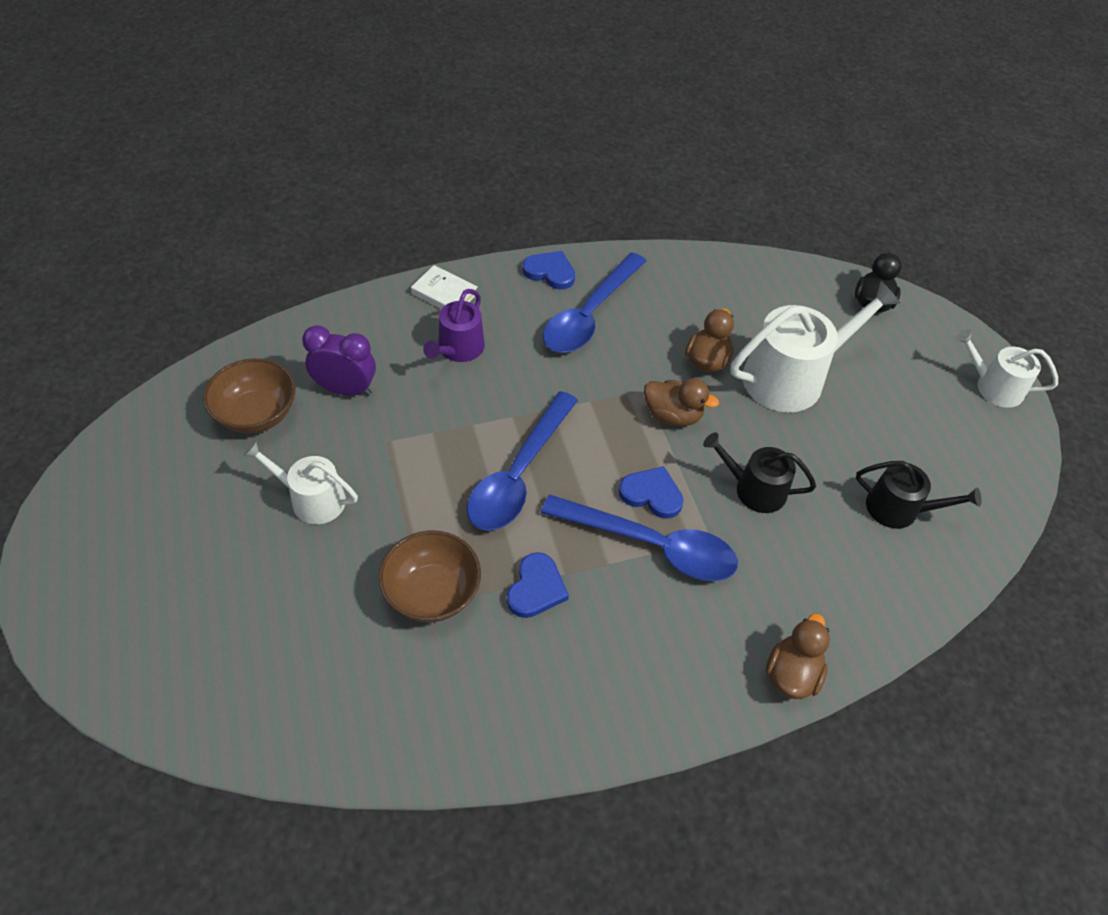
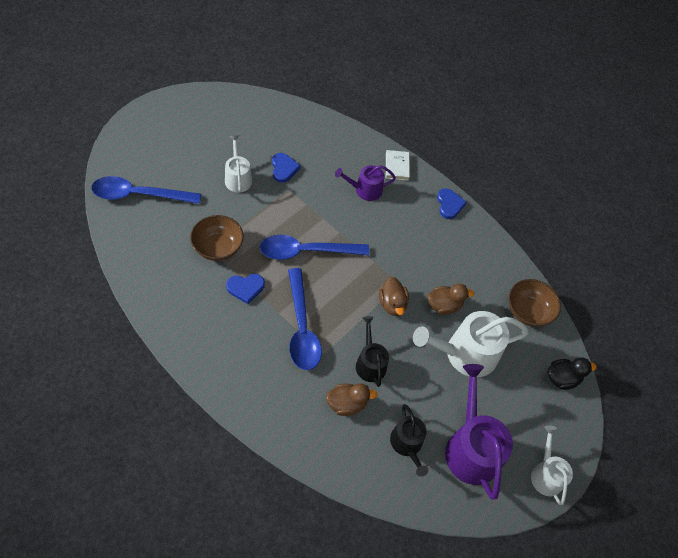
camera: 55 degrees right, 5 degrees up
brown bowl [203,358,296,433] -> brown bowl moved to [509,279,561,327]
purple clock [302,325,376,396] -> none
blue spoon [543,252,646,353] -> blue spoon moved to [91,176,201,204]
blue heart [619,466,684,519] -> blue heart moved to [272,153,301,183]
white watering can [731,281,900,412] -> white watering can turned 135 degrees clockwise [413,311,529,377]
brown duck [766,613,830,699] -> brown duck moved to [326,383,377,416]
none -> purple watering can [445,364,513,500]

